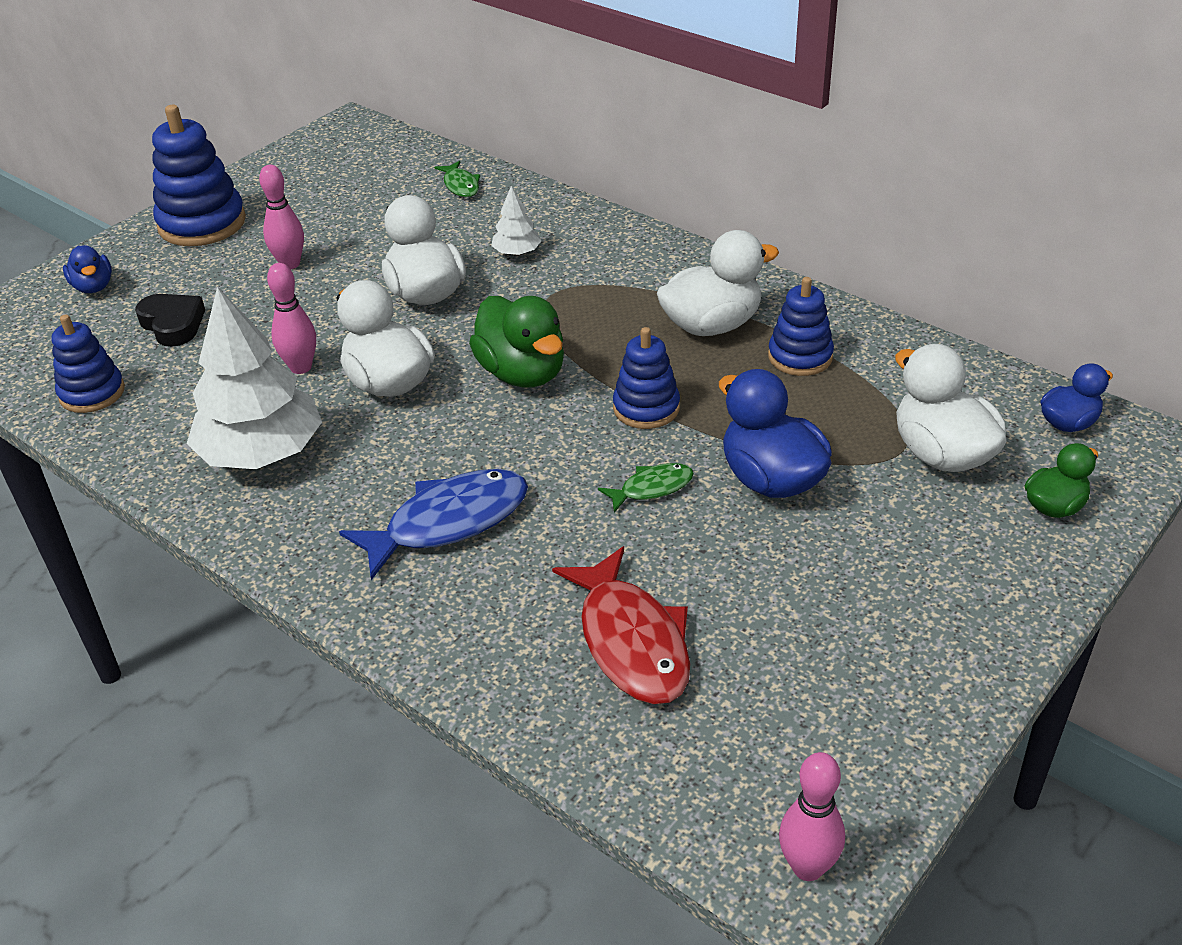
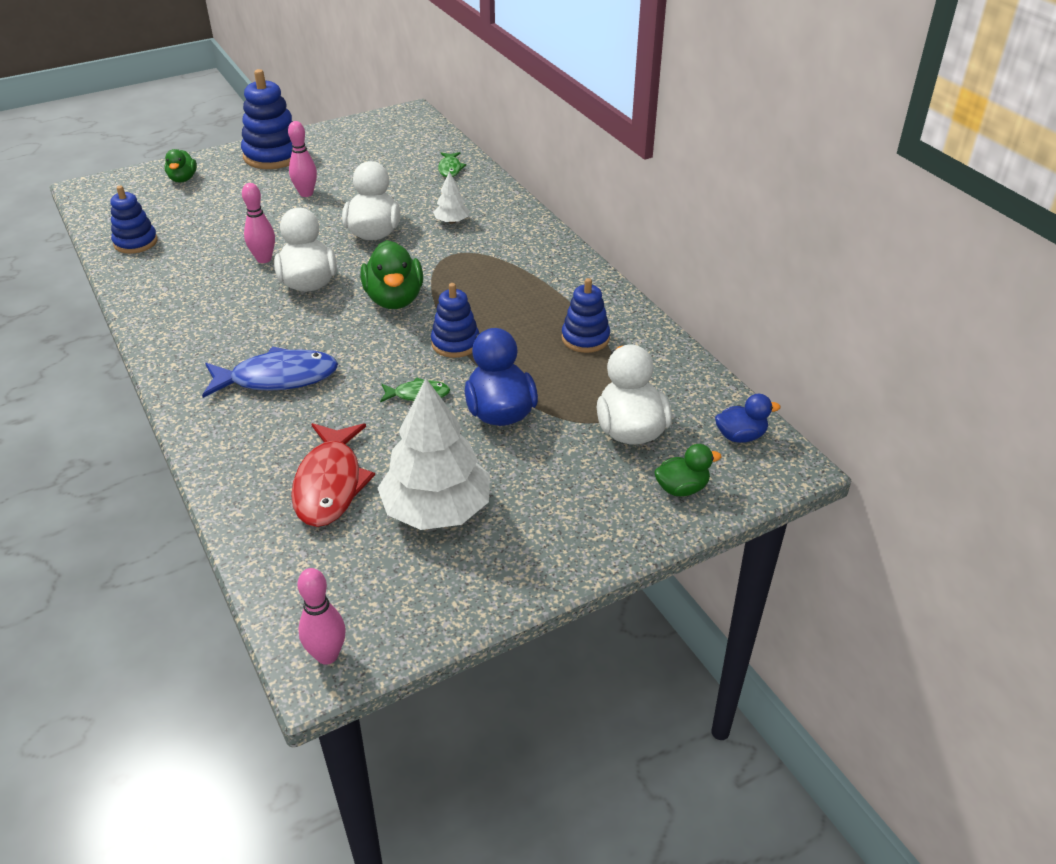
camera: 20 degrees right, 0 degrees up
blue duck [63,245,112,293] -> green duck [164,149,197,182]
black heart [135,294,205,347] -> none
white tree [187,287,322,469] -> white tree moved to [378,378,490,530]
white duck [657,230,779,336] -> none

